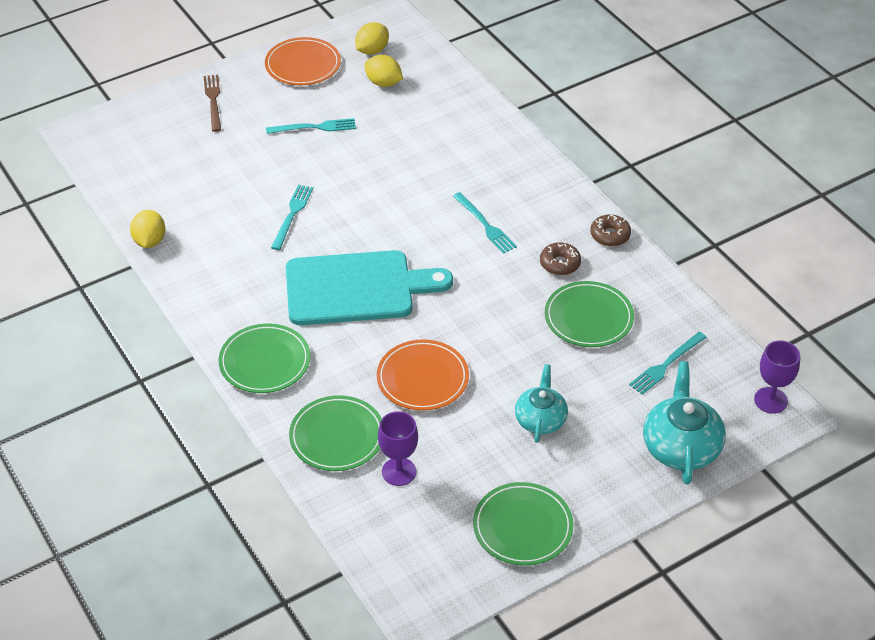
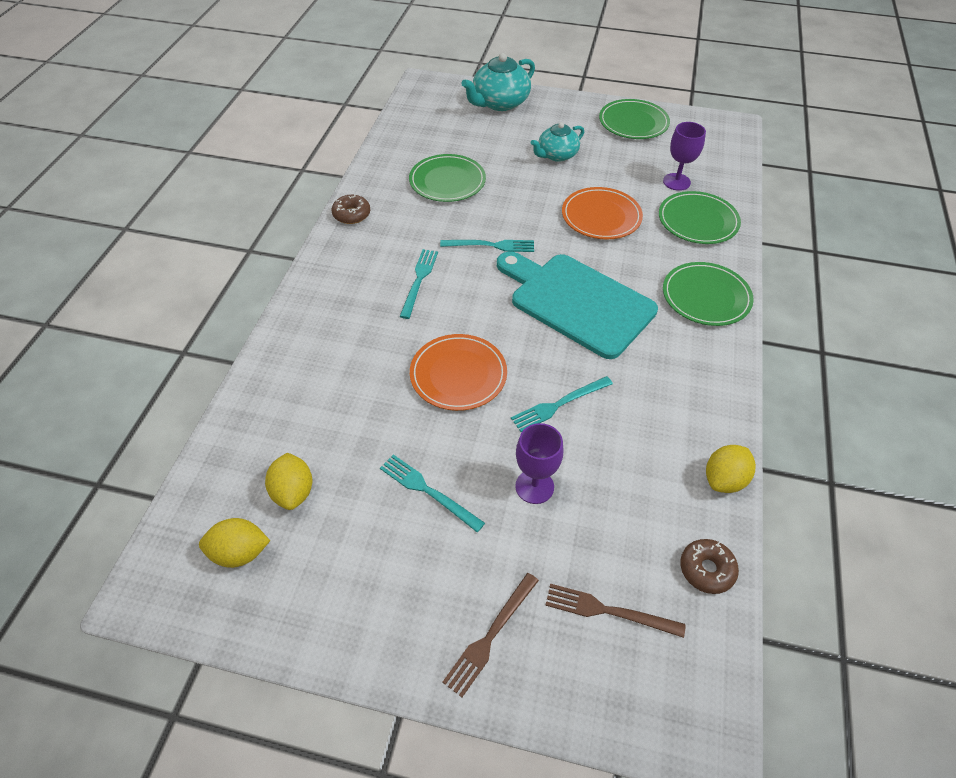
camera: 135 degrees left, 5 degrees up
orange plate [265,37,341,85] -> orange plate moved to [410,334,507,411]
brown donut [540,242,581,275] -> brown donut moved to [680,539,739,594]
turquoise fork [629,332,707,395] -> turquoise fork moved to [440,240,534,252]
purple goblet [754,340,800,414] -> purple goblet moved to [515,423,563,504]
none -> brown fork [545,584,685,638]

